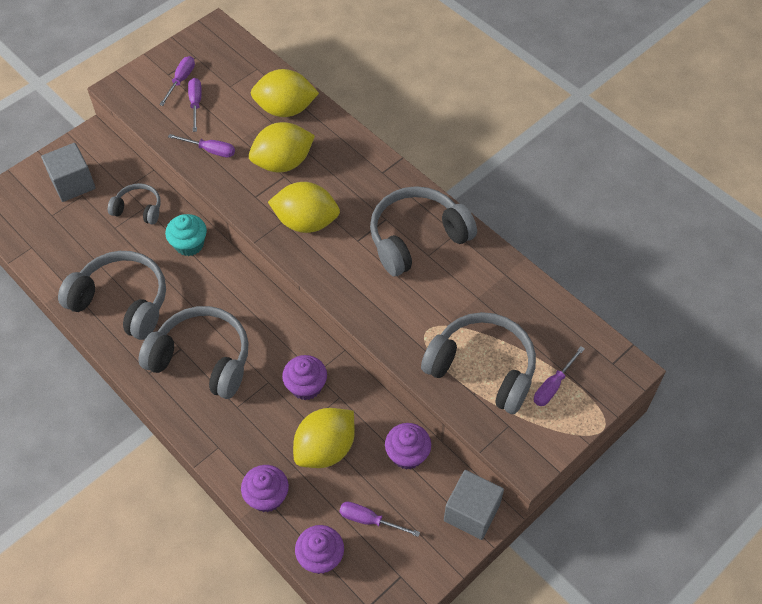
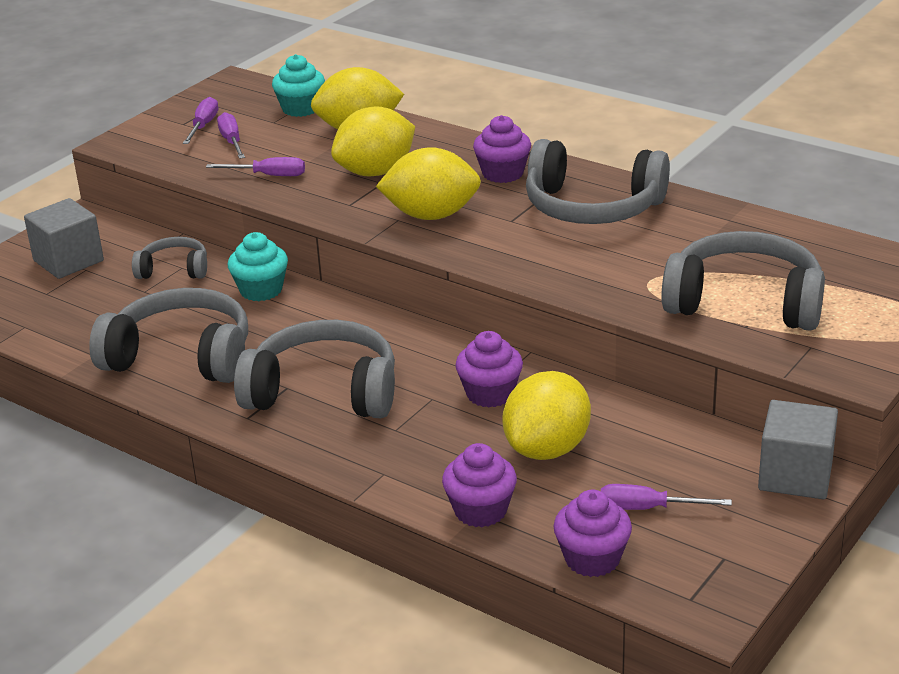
camera: 10 degrees left, 25 degrees down
grey headphones [370,186,477,276] -> grey headphones turned 120 degrees counterclockwise [526,139,670,224]
purple cupcake [385,423,431,470] -> purple cupcake moved to [473,115,531,183]
purple screwdriver [534,346,585,406] -> none
none -> turquoise cupcake [272,54,325,117]

